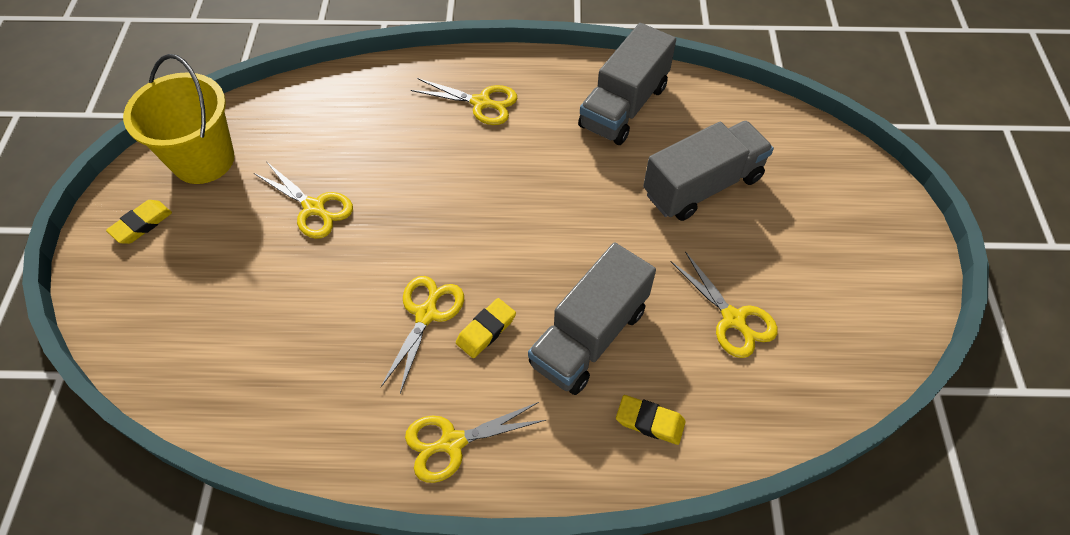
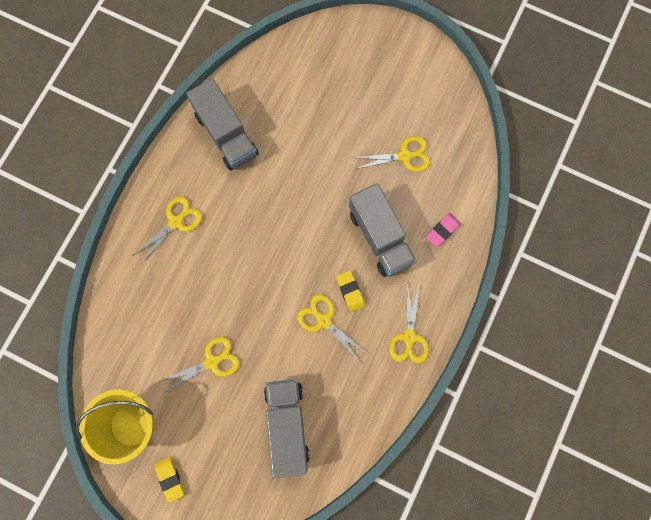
camera: 65 degrees left, 20 degrees up
yellow eraser [616,395,686,445] -> pink eraser [426,213,461,247]
grey truck [643,121,774,221] -> grey truck moved to [264,379,310,478]

